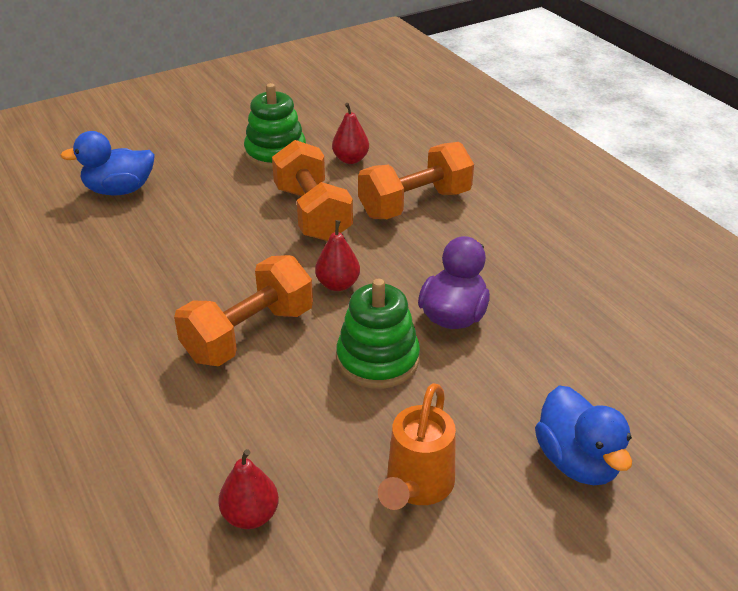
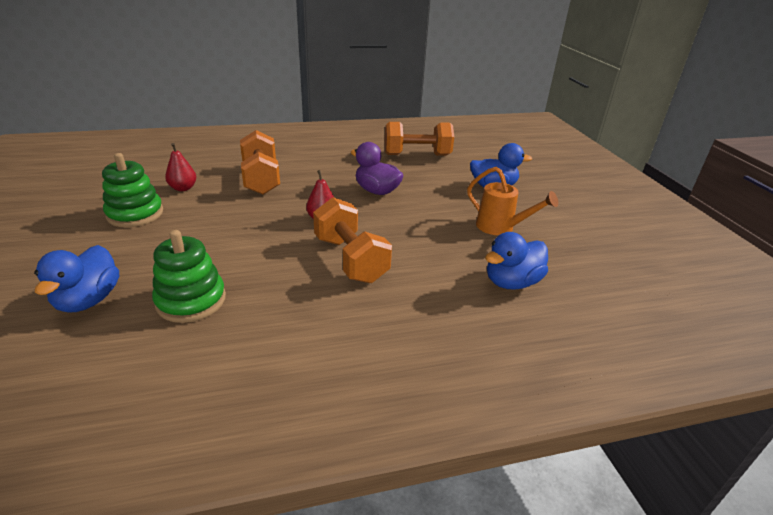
camera: 75 degrees left, 5 degrees down
red pear [218,449,279,529] -> blue duck [485,232,548,290]
orange dumbbell [272,140,353,241] -> orange dumbbell moved to [385,122,454,156]
green stacking toy [336,279,420,389] -> green stacking toy moved to [152,230,226,323]

